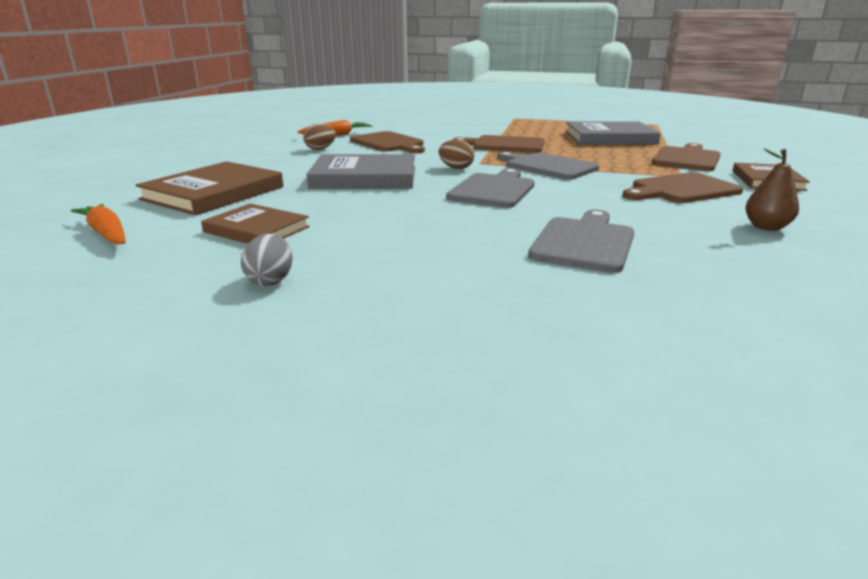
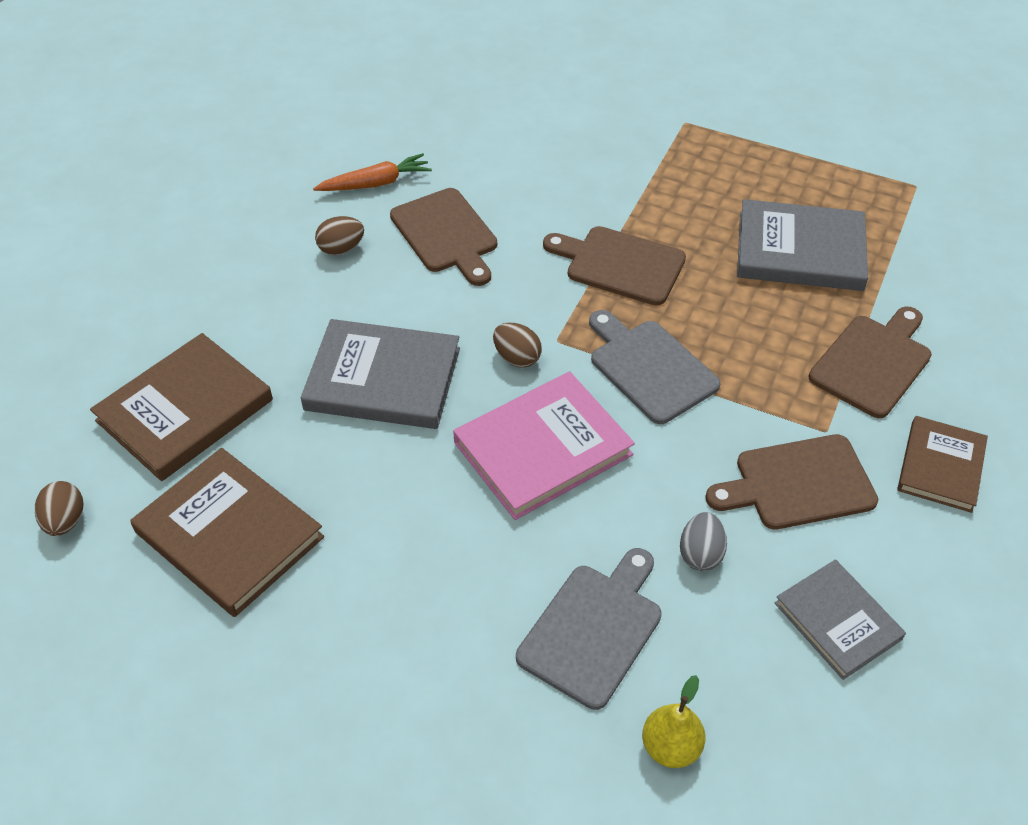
camera: 10 degrees right, 25 degrees up
orange carrot [71,204,125,245] -> brown egg [35,481,83,536]
brown book [201,203,310,244] -> brown book [130,448,324,617], size x1.57
grey egg [241,234,293,286] -> grey egg moved to [680,512,727,571]
grey cutting board [446,168,535,208] -> pink book [453,372,635,520]
brown pear [745,148,799,231] -> grey book [775,559,906,680]
none -> yellow pear [642,675,705,768]

